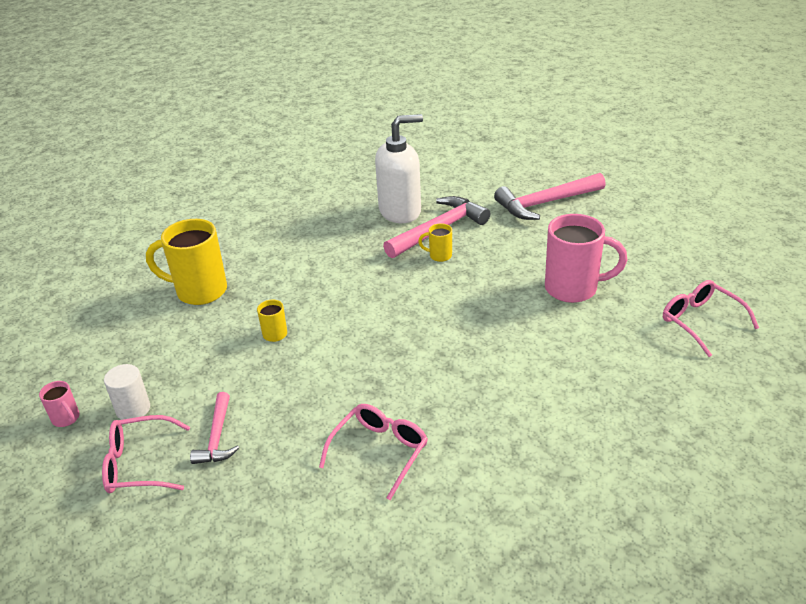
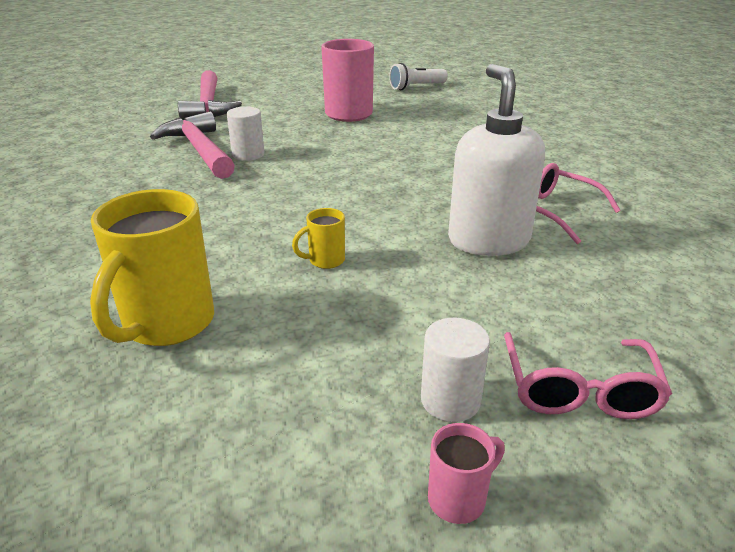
camera: 80 degrees left, 5 degrees down
pink hammer [190,392,239,464] -> none
white soap dispenser [375,114,423,223] -> white soap dispenser moved to [448,64,545,256]
yellow mug [418,223,452,262] -> white cylinder [227,106,265,161]
pink glasses [663,280,759,357] -> white flashlight [389,63,448,90]

